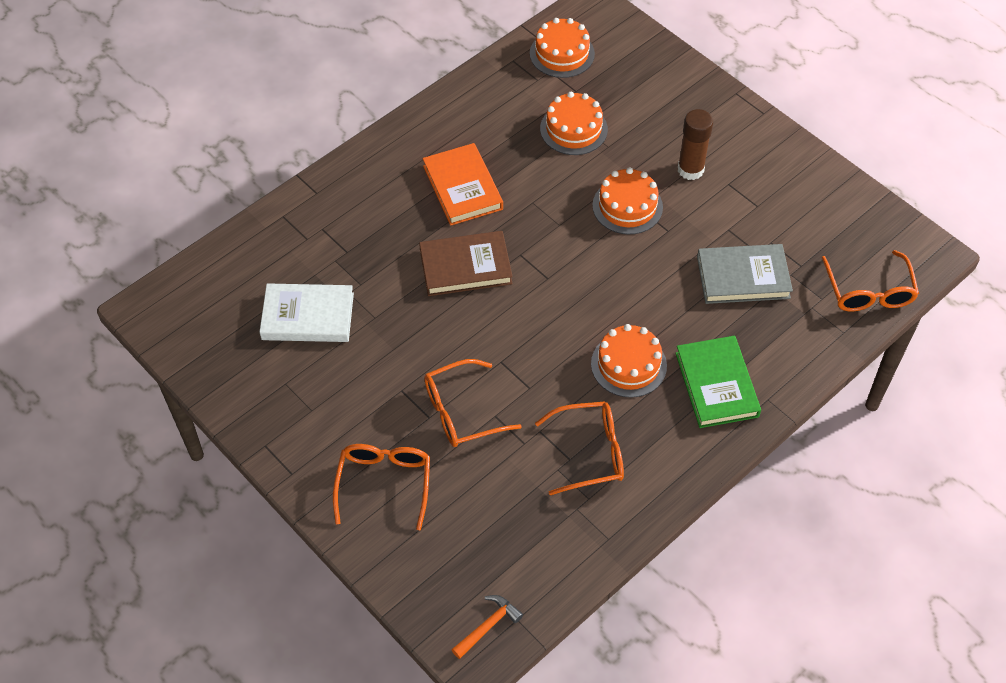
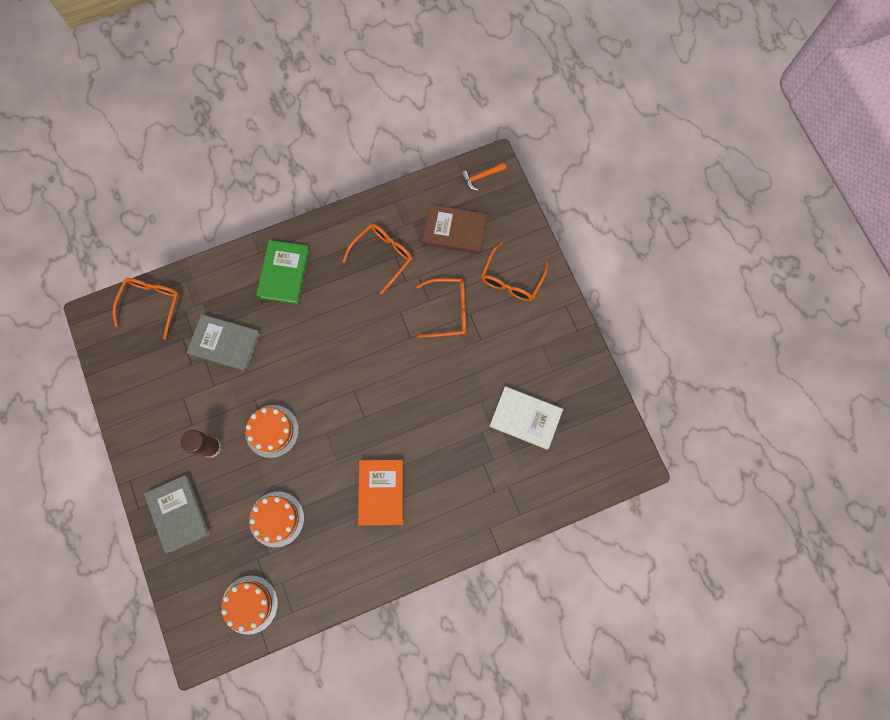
camera: 160 degrees left, 20 degrees up
brown book [419,231,513,296] -> brown book moved to [422,204,487,254]
orange glasses [535,401,624,495] -> orange glasses turned 120 degrees clockwise [343,224,412,294]
orange cake [591,324,667,398] -> none
none -> grey book [144,475,210,554]

